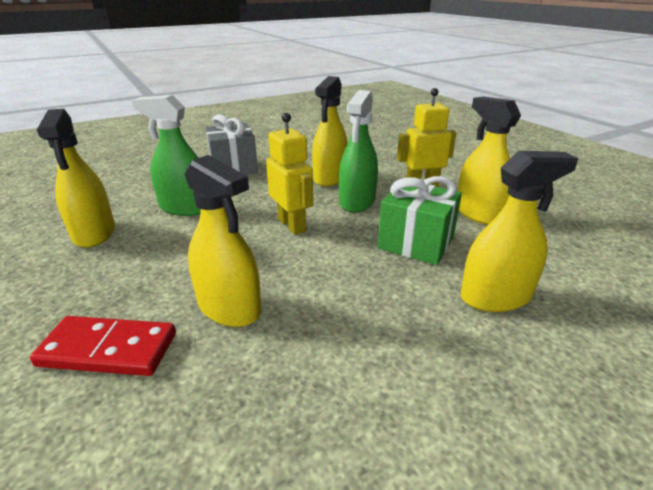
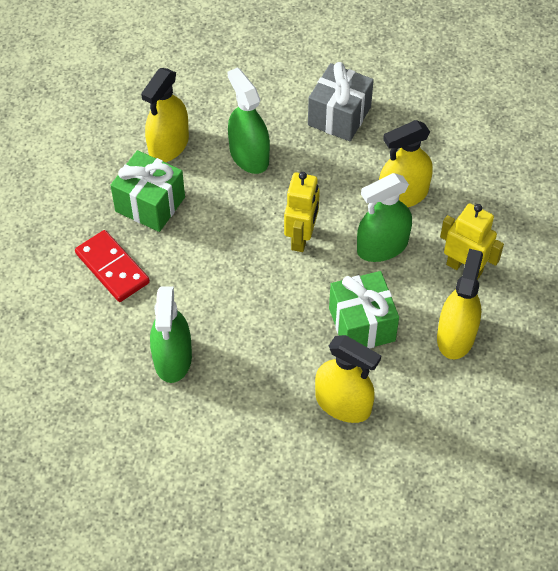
camera: 45 degrees right, 25 degrees up
yellow spray bottle [185,155,261,327] -> none
none -> green gift [110,150,185,232]
none -> green spray bottle [150,286,192,383]

